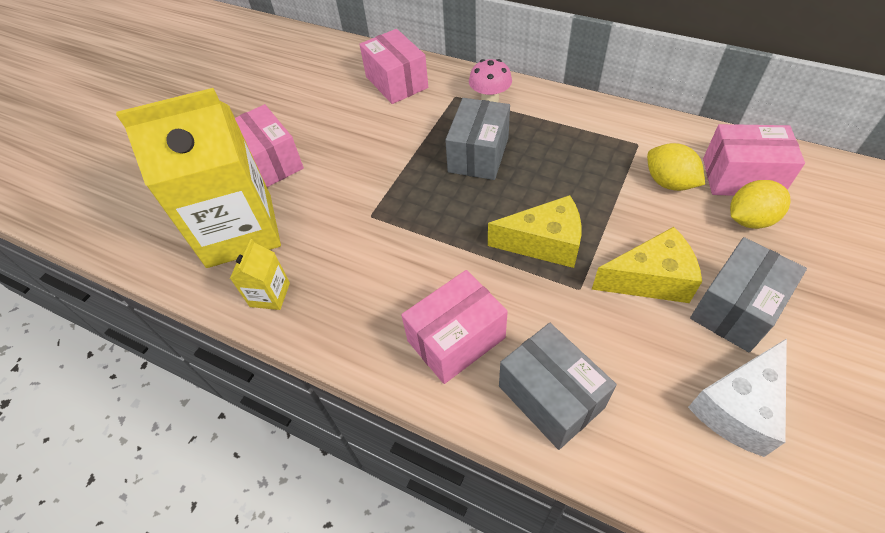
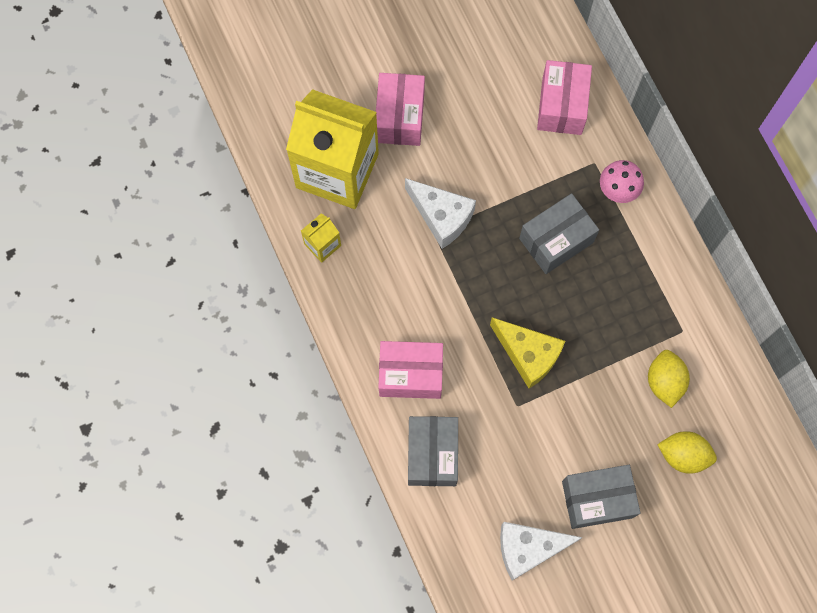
camera: 35 degrees right, 20 degrees up
yellow cheese [592,227,702,303] -> none
pink box [703,124,805,196] -> none
none -> white cheese [405,178,476,249]

